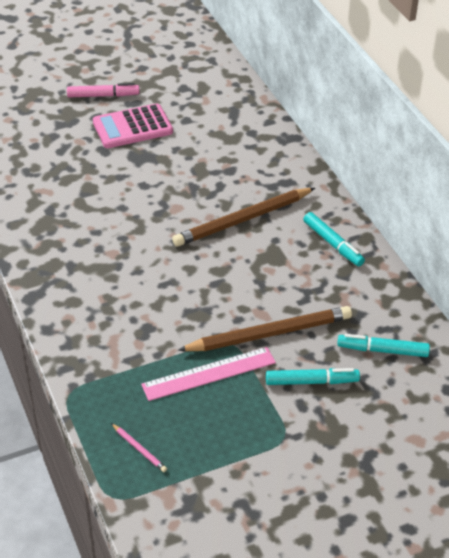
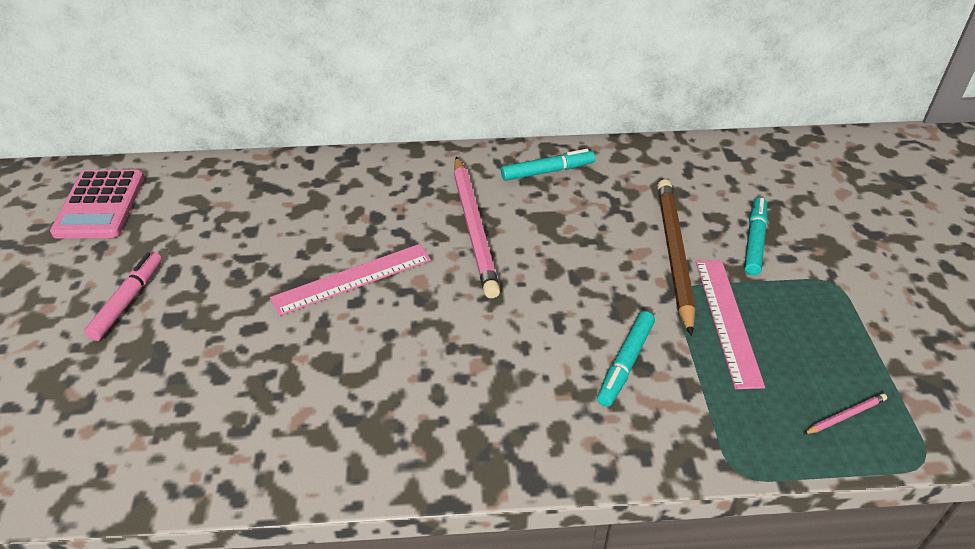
camera: 70 degrees left, 0 degrees up
pink calculator [93,103,173,148] -> pink calculator moved to [50,170,144,239]
brown pencil [172,188,315,247] -> pink pencil [454,156,500,298]
turquoise marker [337,334,430,357] -> turquoise marker moved to [597,311,655,407]
none -> pink ruler [270,244,431,316]

